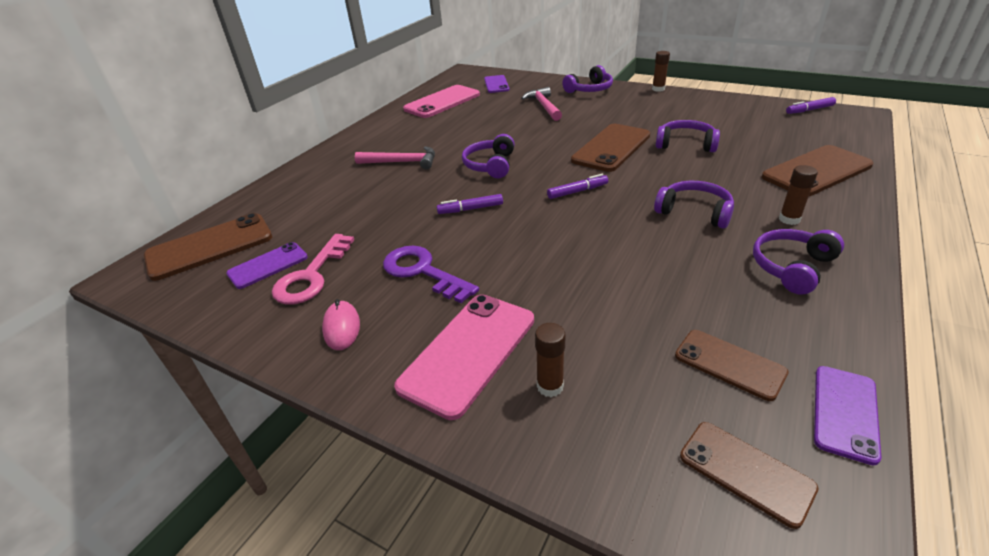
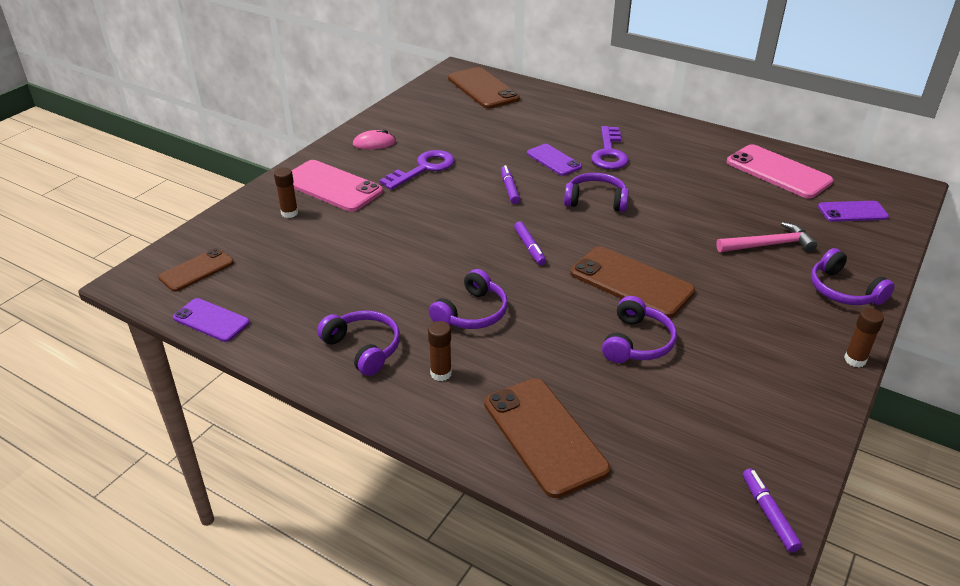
camera: 90 degrees right, 0 degrees up
purple phone [227,242,308,289] -> purple phone moved to [527,144,582,176]
pink key [272,234,354,304] -> none
pink hammer [355,146,435,170] -> purple key [591,126,629,169]
brown phone [675,330,789,401] -> none

